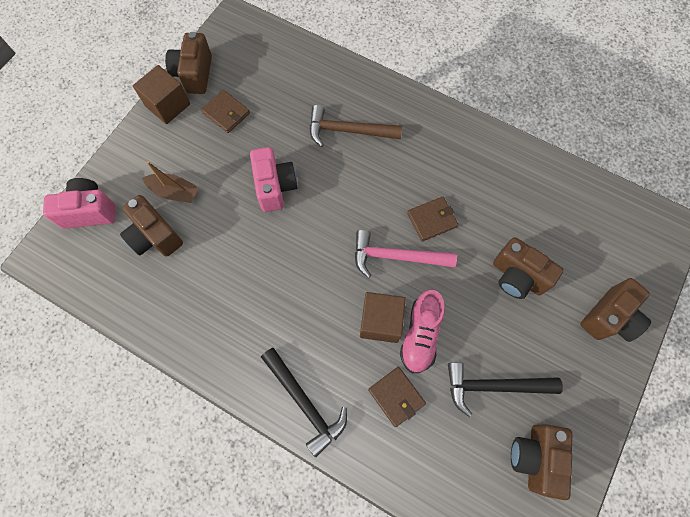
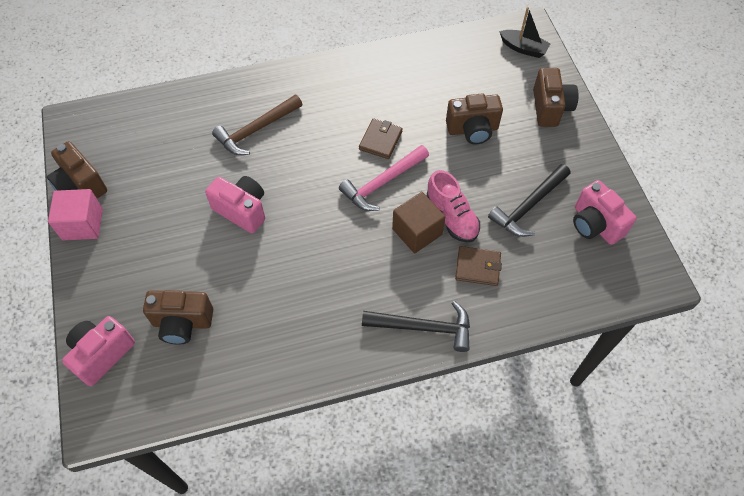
camera: 45 degrees left, 10 degrees down
brown cube [133,65,190,124] -> pink cube [48,189,103,240]
brown boat [142,161,199,203] -> none
brown wallet [201,90,250,133] -> none
brown camera [511,425,573,500] -> pink camera [573,180,637,245]
none -> black boat [499,7,551,58]

